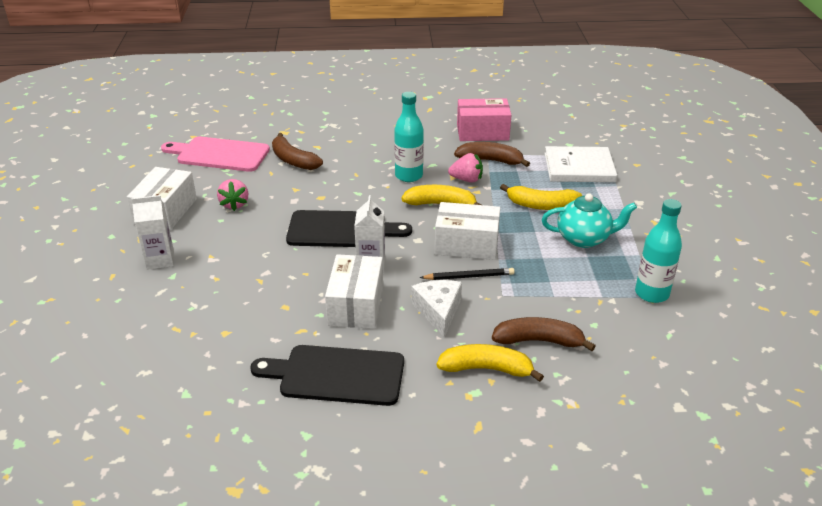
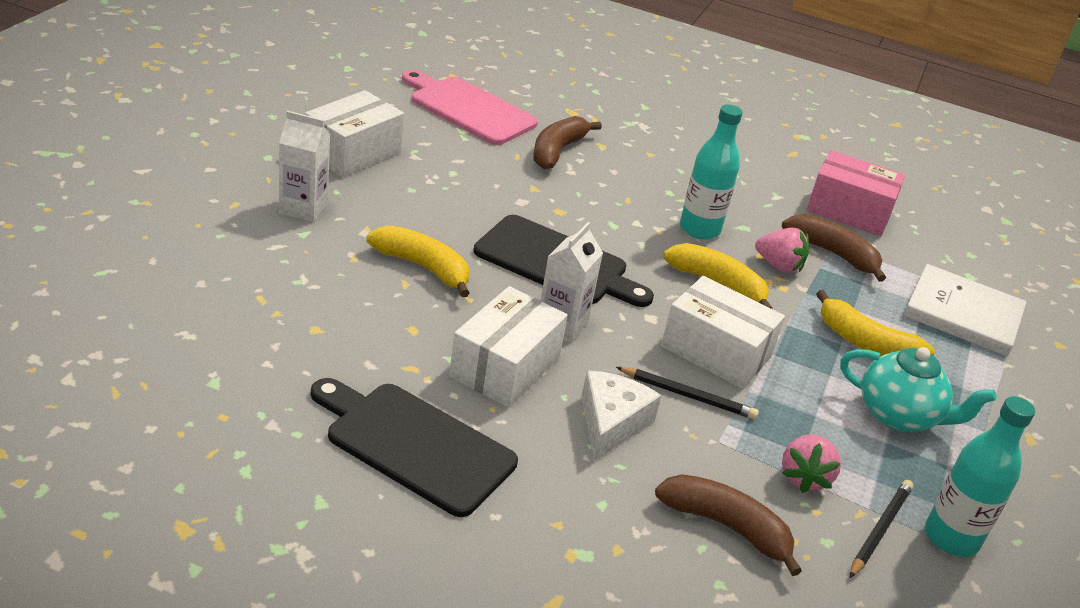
camera: 20 degrees right, 0 degrees up
pink strawberry [217,179,248,211] -> pink strawberry moved to [782,434,841,493]
brown banana [272,133,323,170] -> brown banana turned 45 degrees clockwise [533,116,602,169]
yellow banana [437,344,544,382] -> yellow banana moved to [367,225,470,297]
none -> black pencil [850,480,913,578]

